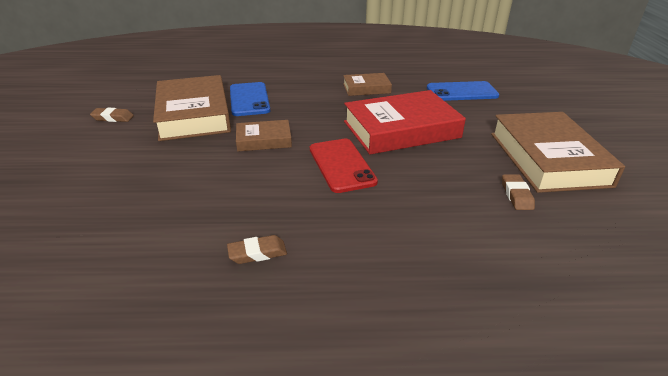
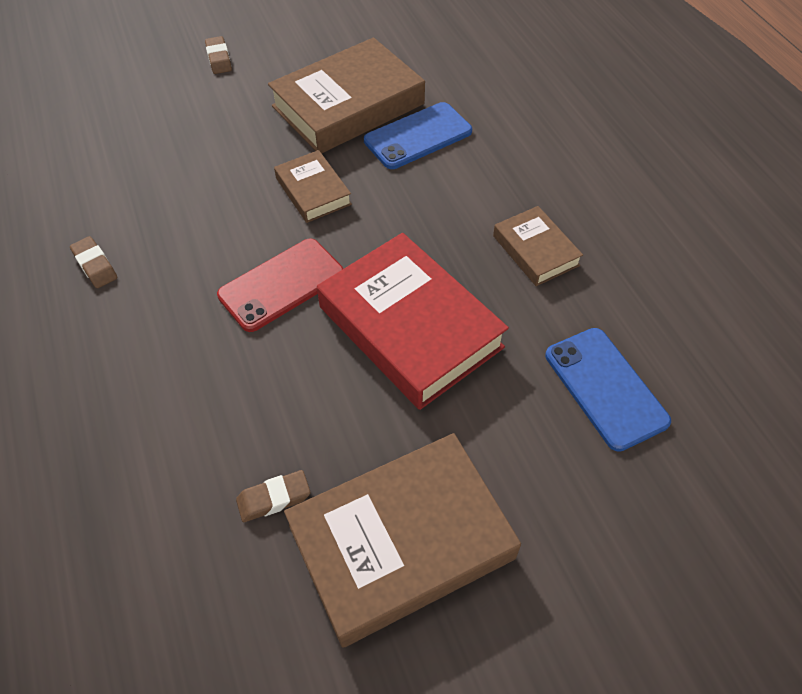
camera: 70 degrees right, 20 degrees up
brown eraser [90,108,134,122] -> brown eraser moved to [205,36,232,74]

